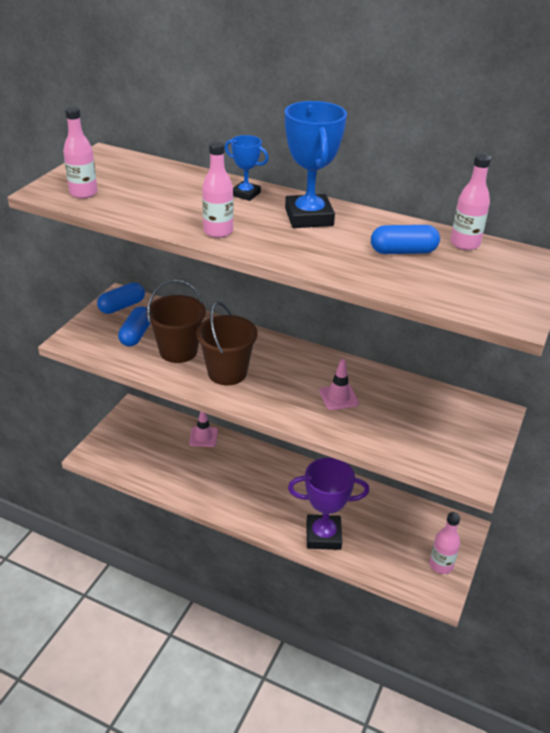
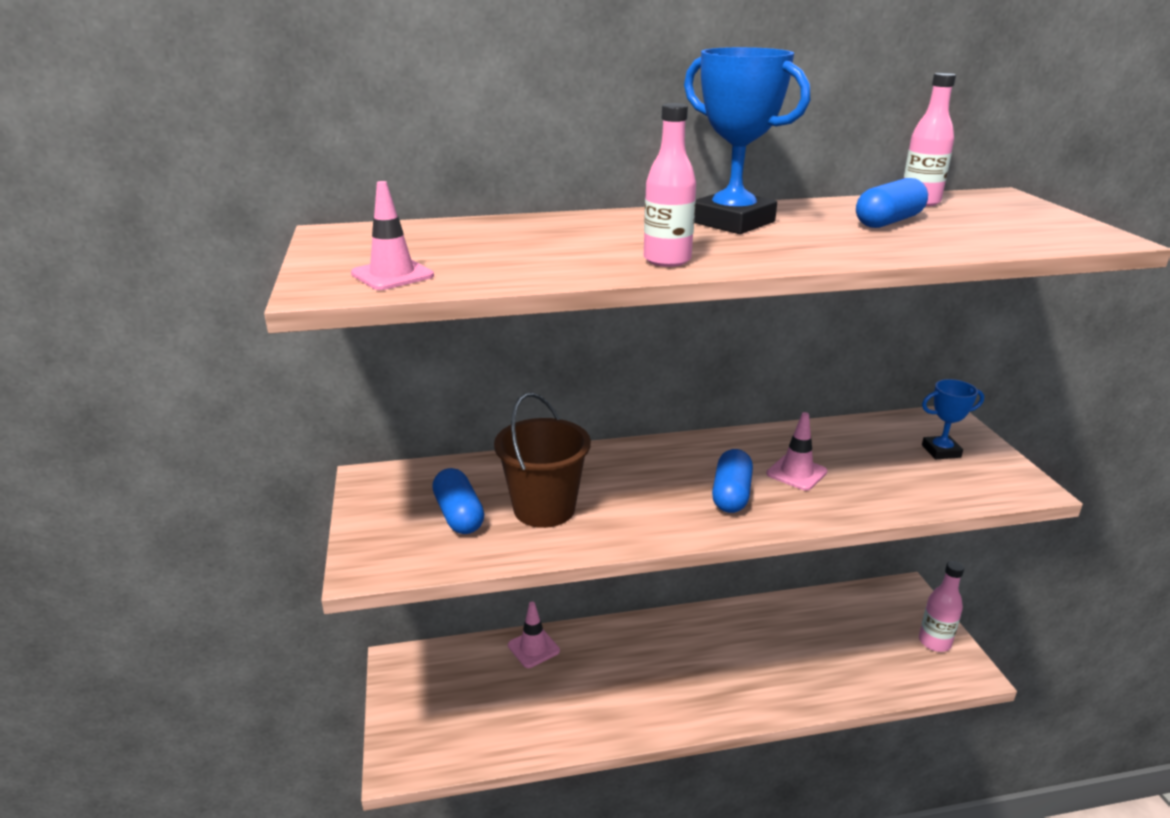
camera: 35 degrees left, 10 degrees down
pink bottle [63,107,97,198] -> pink traffic cone [351,181,434,290]
blue capsule [97,282,145,314] -> blue capsule moved to [712,449,753,513]
brown bucket [196,302,258,385] -> none
blue trophy [225,135,269,201] -> blue trophy moved to [922,379,984,459]
purple trophy [288,458,369,550] -> none

